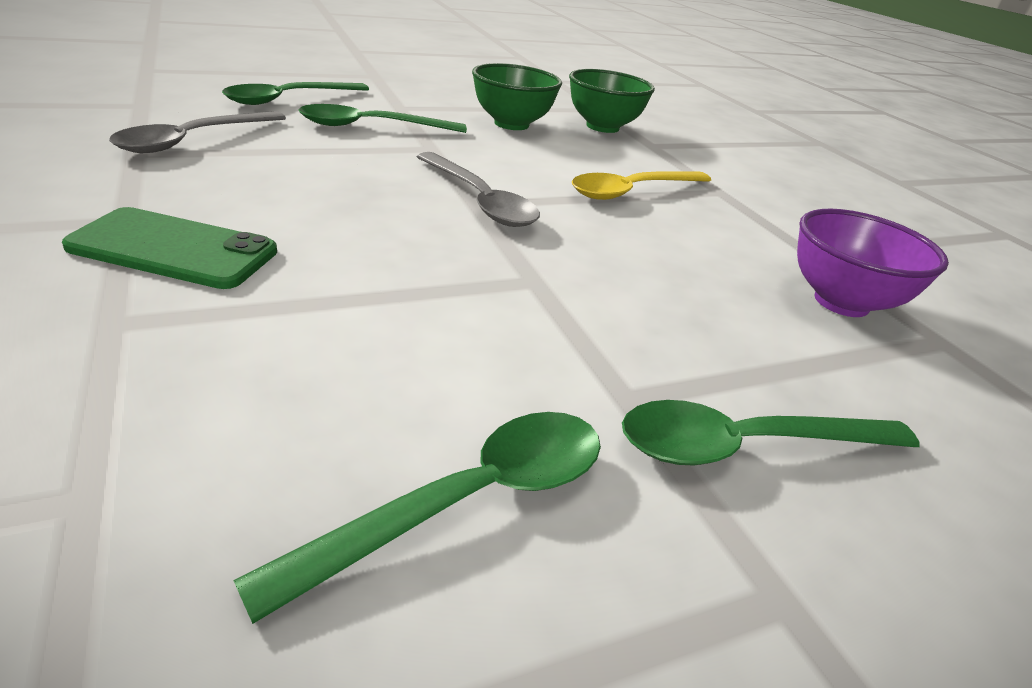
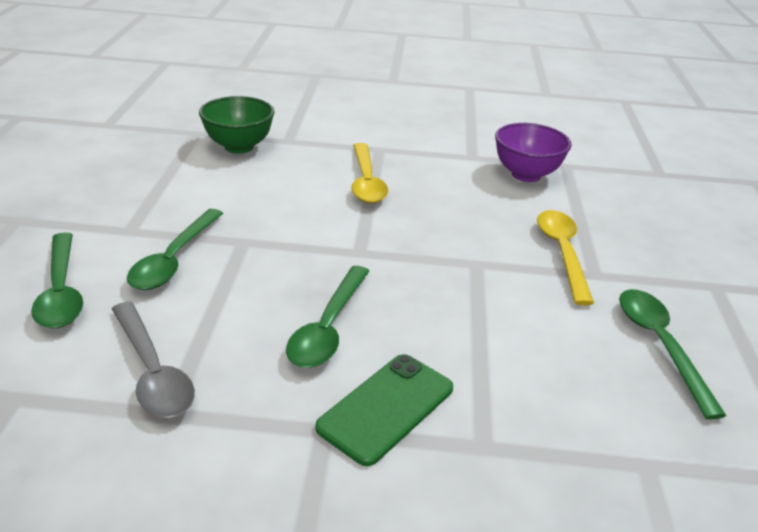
camera: 60 degrees left, 0 degrees up
grey spoon [417,152,540,227] -> none
green bowl [472,63,562,130] -> none
green spoon [622,400,920,466] -> green spoon moved to [286,266,369,368]
none -> yellow spoon [537,210,594,305]

